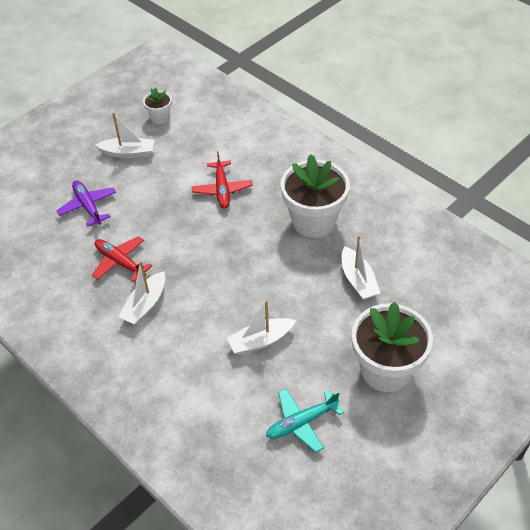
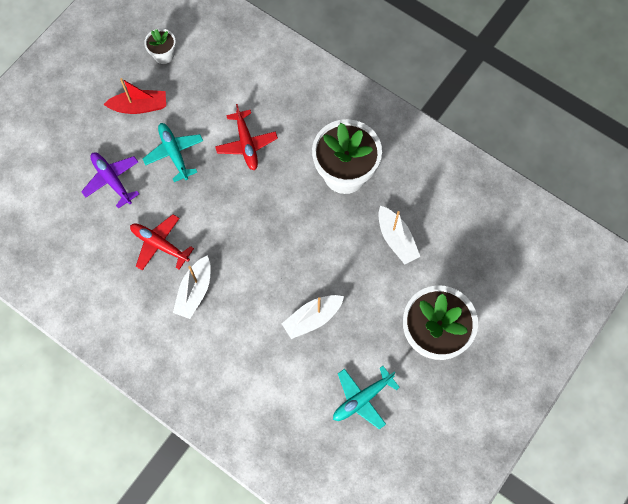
camera: 10 degrees left, 20 degrees up
white boat [95,112,154,158] -> red boat [103,78,166,114]
none -> turquoise plane [143,123,203,182]

